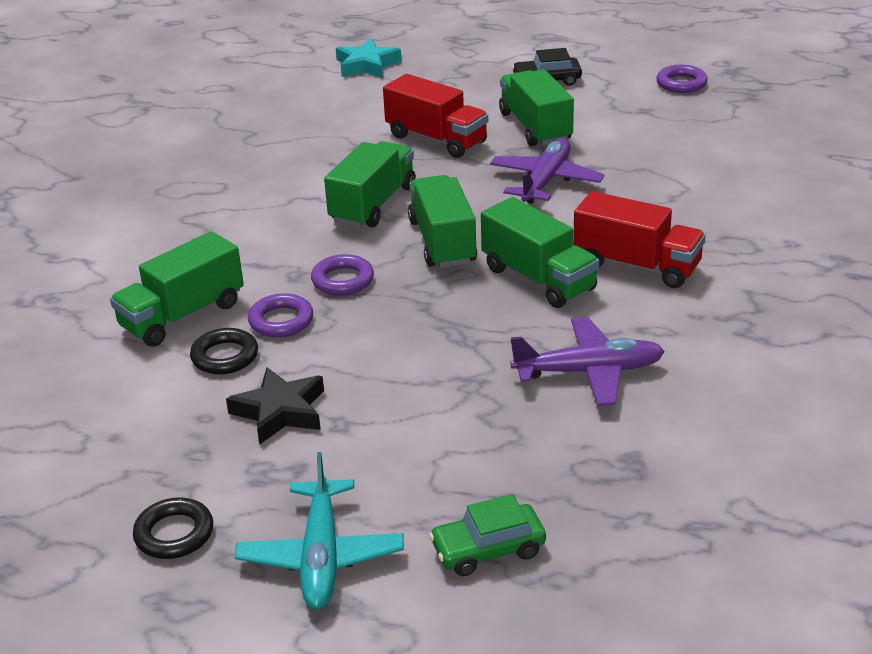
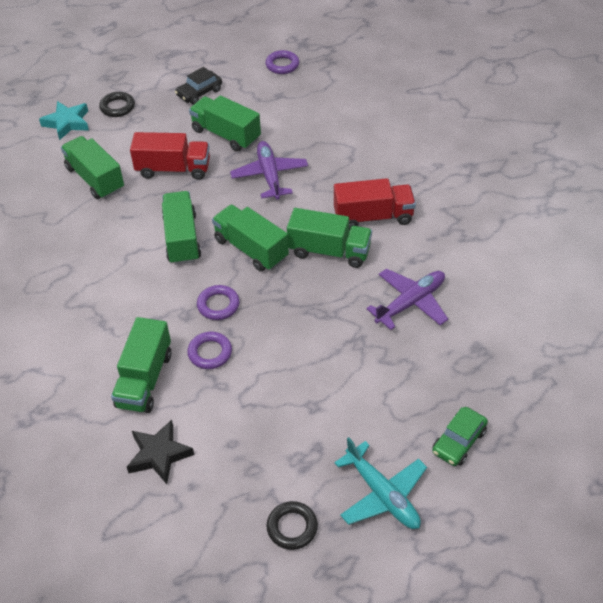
camera: 35 degrees left, 15 degrees up
black ring [190,328,258,374] -> black ring moved to [99,92,135,117]
black star [226,367,324,445] -> black star moved to [127,420,194,484]
none -> green truck [61,136,124,199]

